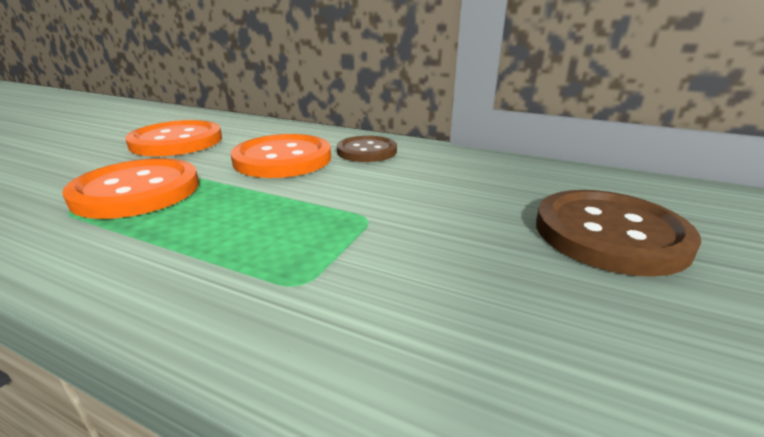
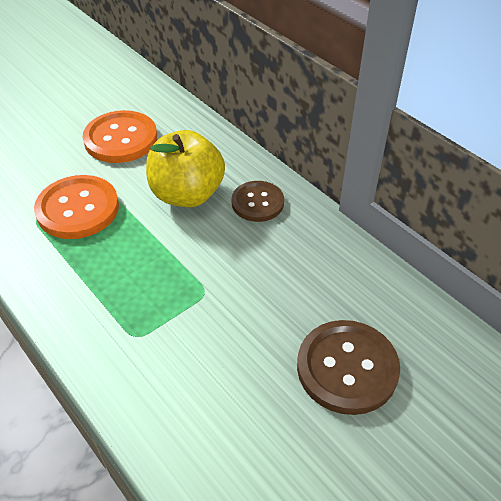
camera: 25 degrees right, 20 degrees up
orange button [231,134,331,178] -> yellow apple [146,130,225,207]

